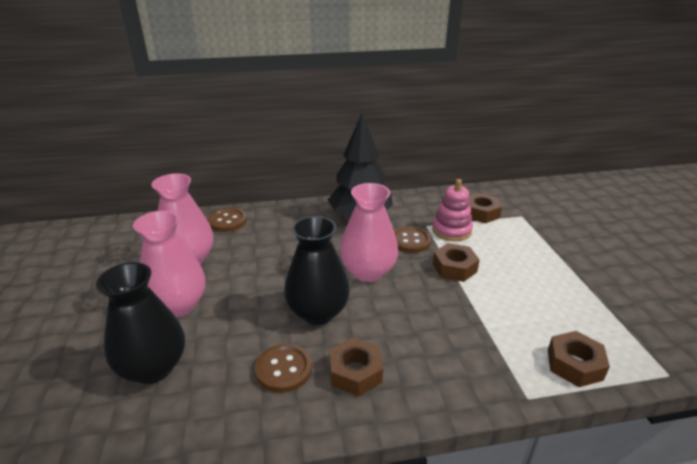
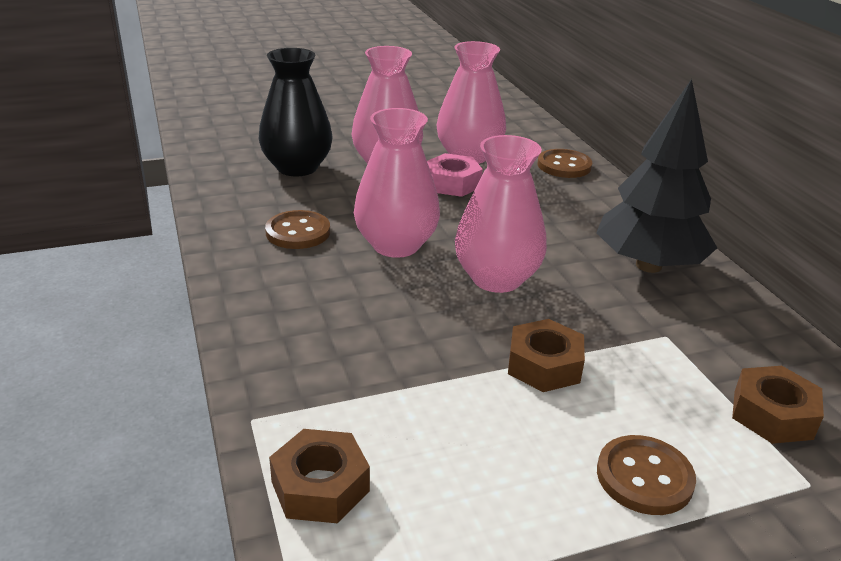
camera: 80 degrees right, 0 degrees up
black vase [284,216,350,325] -> pink vase [354,108,440,258]
brown nut [330,337,383,397] -> none
brown button [394,226,431,253] -> brown button moved to [597,435,696,515]
pink stacking toy [432,179,473,241] -> none
none -> pink nut [427,153,483,197]

